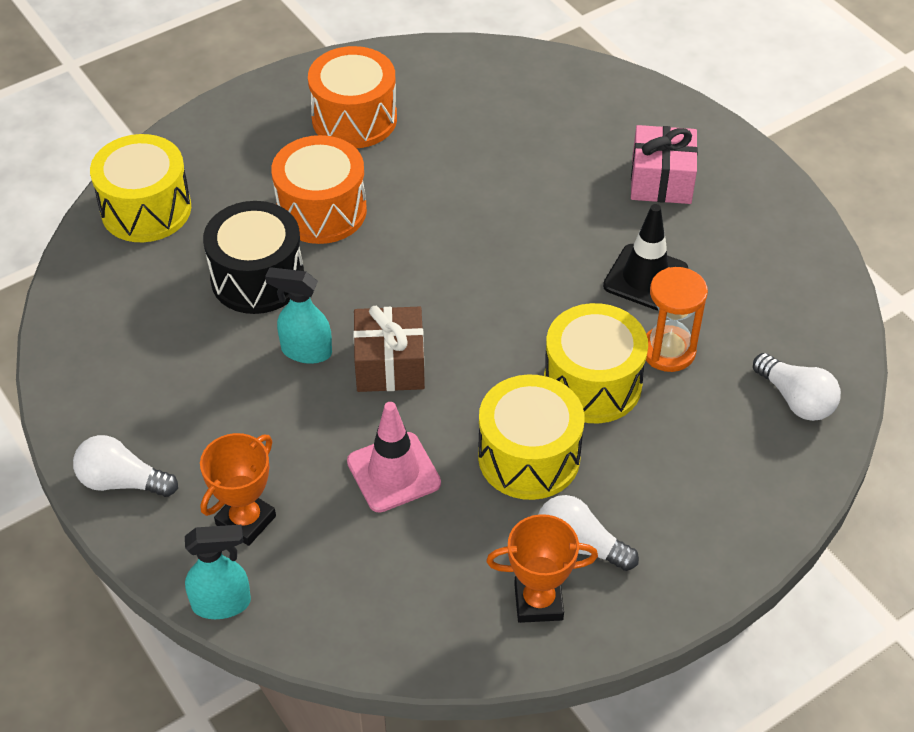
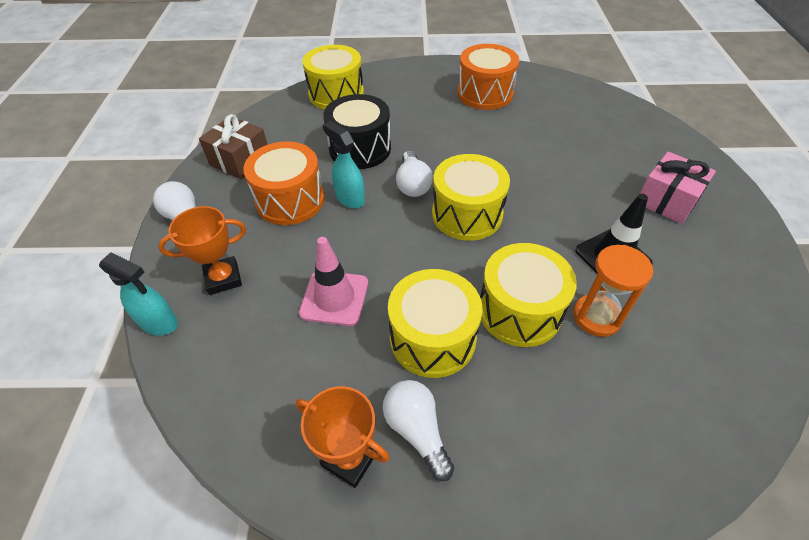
camera: 35 degrees right, 0 degrees up
orange drum [271,135,367,244] -> orange drum moved to [243,141,325,225]
brown gift [353,306,425,392] -> brown gift moved to [199,114,268,179]
white light bulb [753,353,841,421] -> white light bulb moved to [396,151,433,197]
none -> yellow drum [432,154,510,241]

